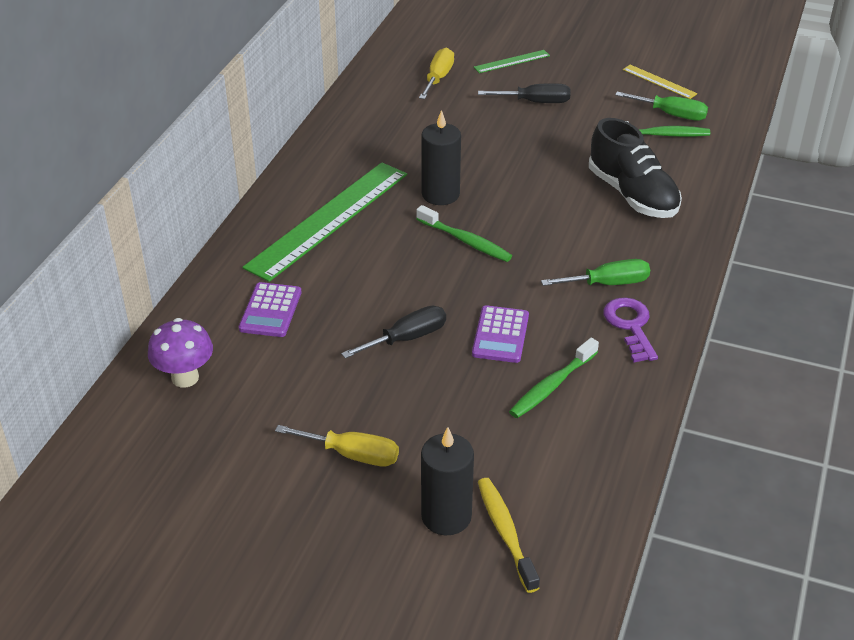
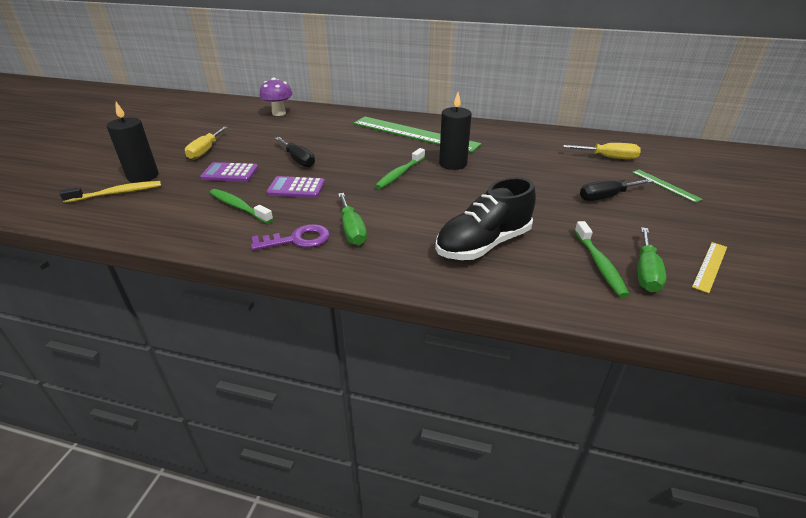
camera: 85 degrees right, 5 degrees down
purple calculator [239,282,301,337] -> purple calculator moved to [200,162,258,182]
black screwdriver [478,83,570,103] -> black screwdriver turned 75 degrees clockwise [580,179,654,201]

